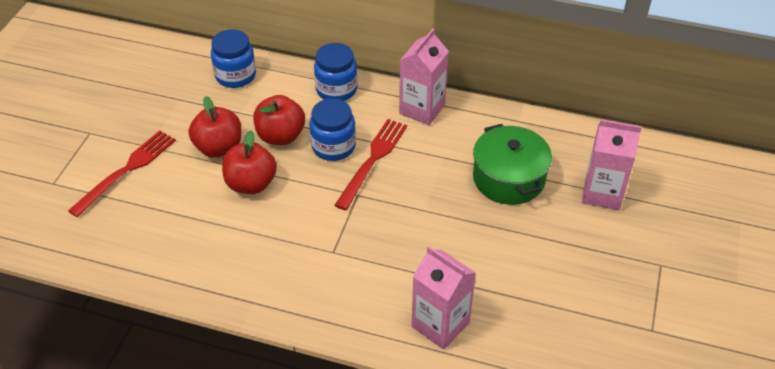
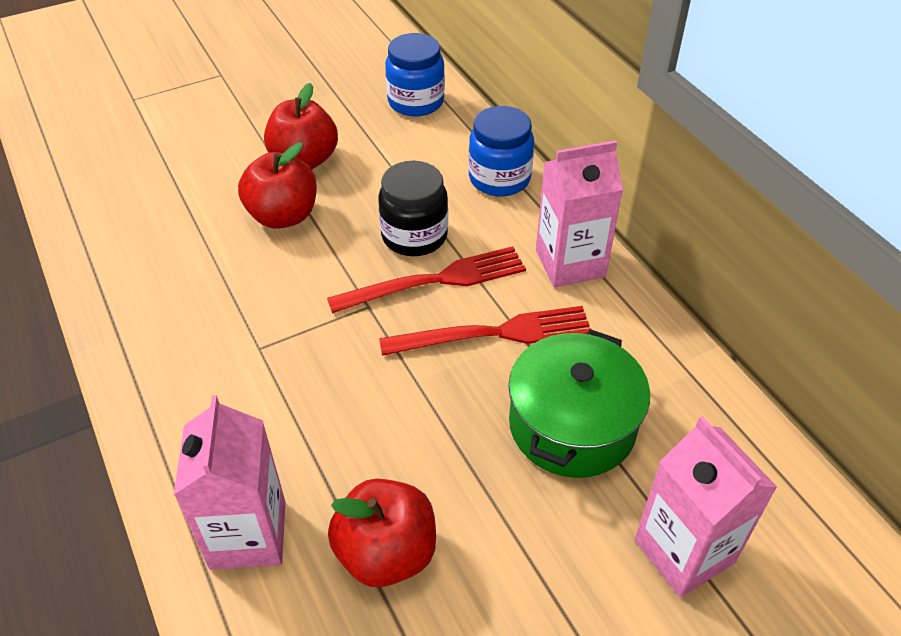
camera: 45 degrees right, 0 degrees up
red fork [68,130,176,217] -> red fork moved to [379,306,591,356]
red apple [253,95,305,145] -> red apple moved to [328,478,436,587]
blue jar [309,98,356,161] -> black jar [378,161,448,256]

